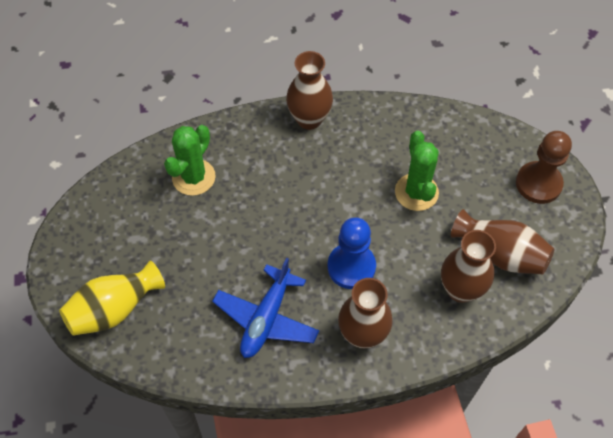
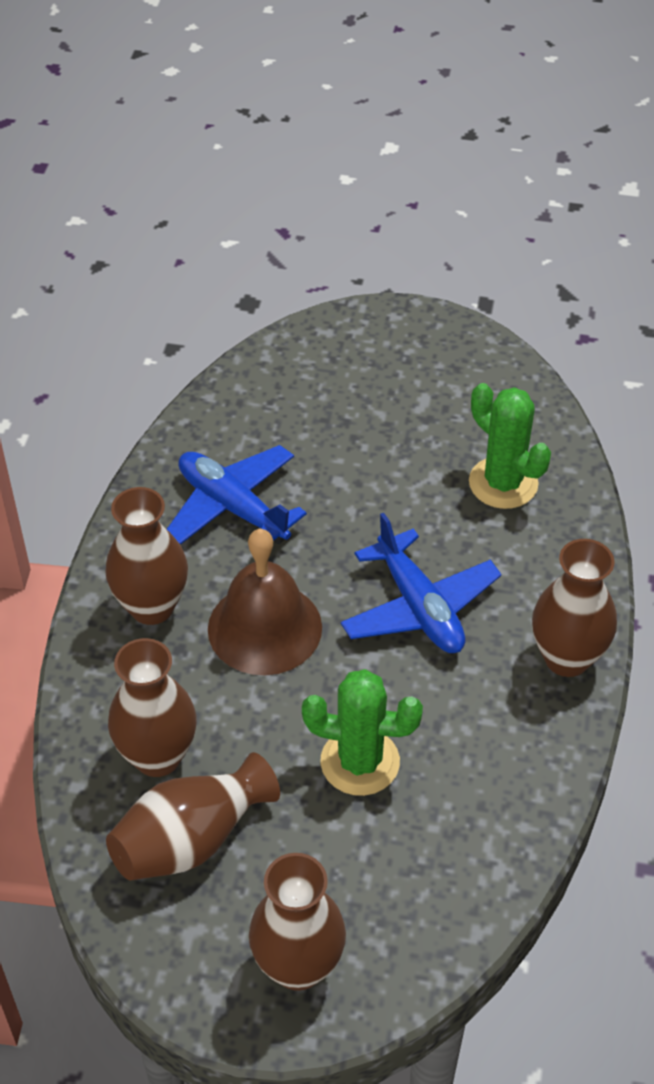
camera: 110 degrees right, 10 degrees down
yellow vase [59,261,165,336] -> none
blue pawn [328,217,376,289] -> brown bell [208,529,322,675]
brown pawn [516,131,572,204] -> brown vase [249,853,346,991]
none -> blue plane [341,513,501,653]

